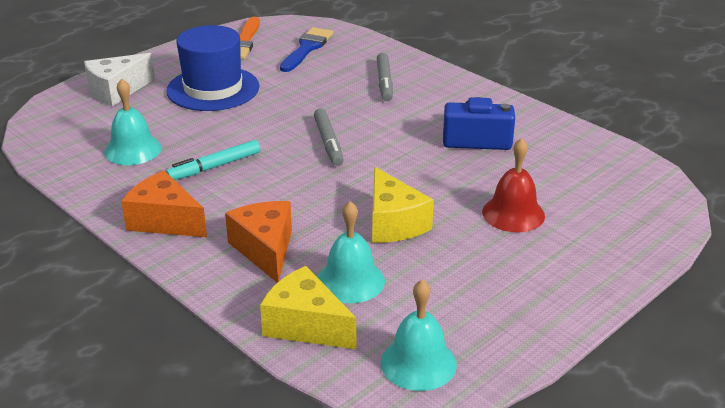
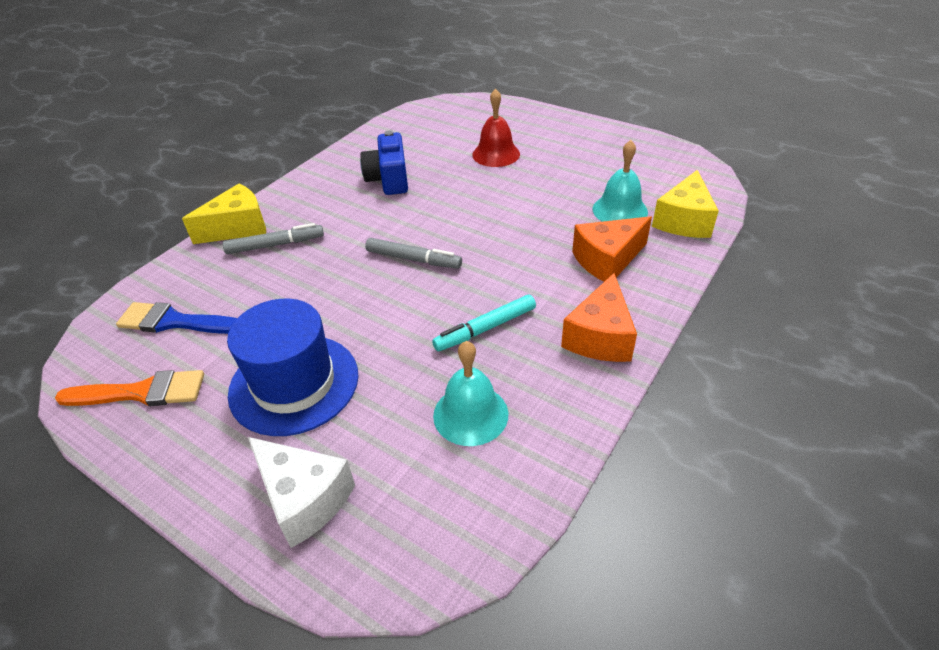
camera: 100 degrees left, 10 degrees up
turquoise marker [166,140,260,180] -> turquoise marker turned 105 degrees clockwise [432,295,536,351]
grey marker [314,108,344,166] -> grey marker turned 45 degrees clockwise [365,238,462,269]
yellow cheese [372,167,434,243] -> yellow cheese moved to [182,184,266,244]
turquoise bell [381,279,457,391] -> none

